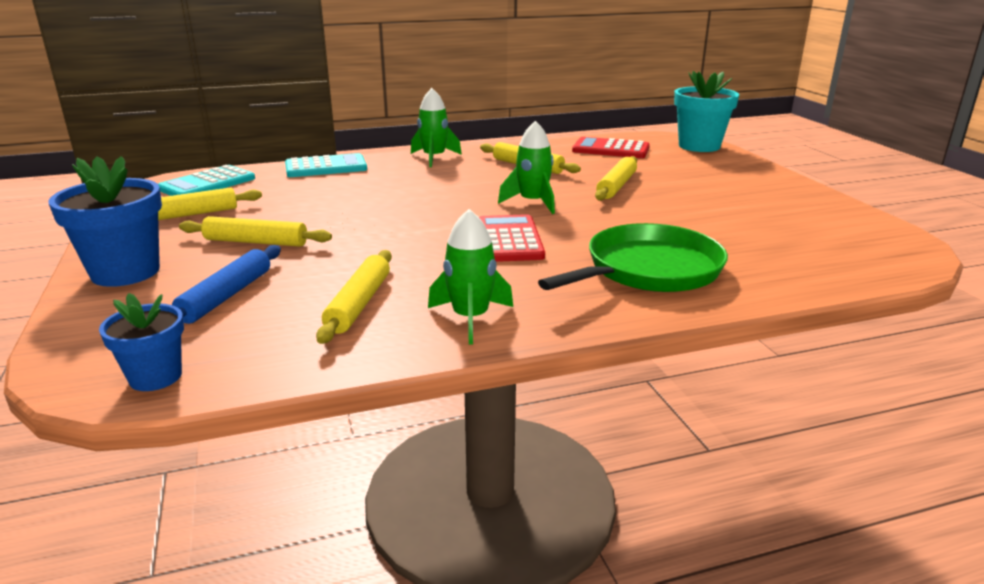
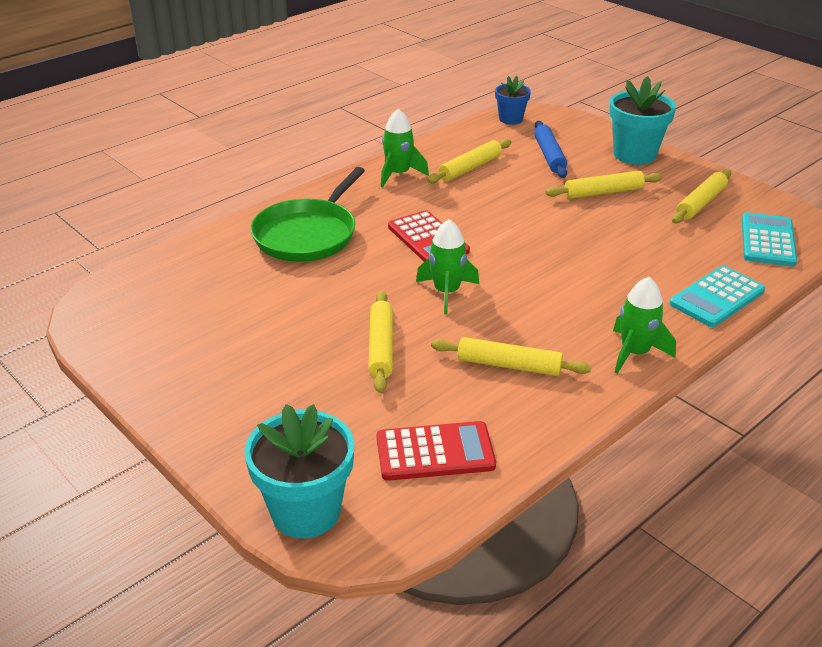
camera: 155 degrees right, 10 degrees up
blue flower pot [49,156,162,287] -> turquoise flower pot [609,76,676,165]
yellow rolling pin [316,250,392,344] -> yellow rolling pin turned 60 degrees clockwise [427,139,511,183]

